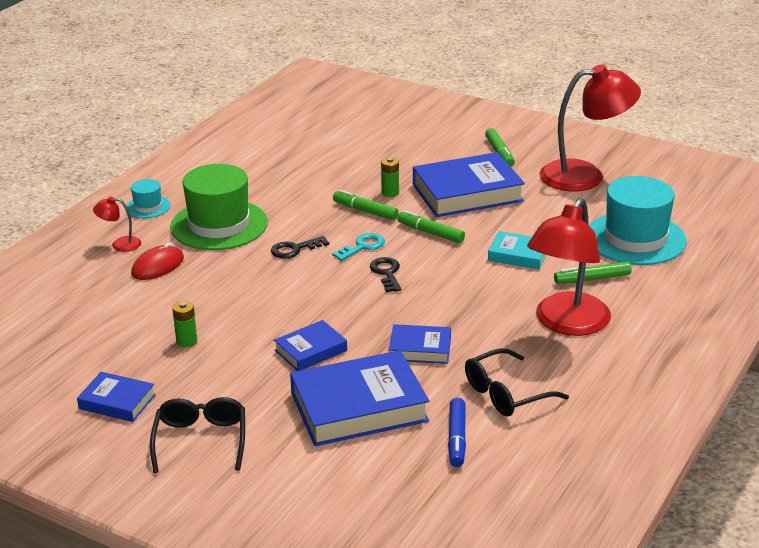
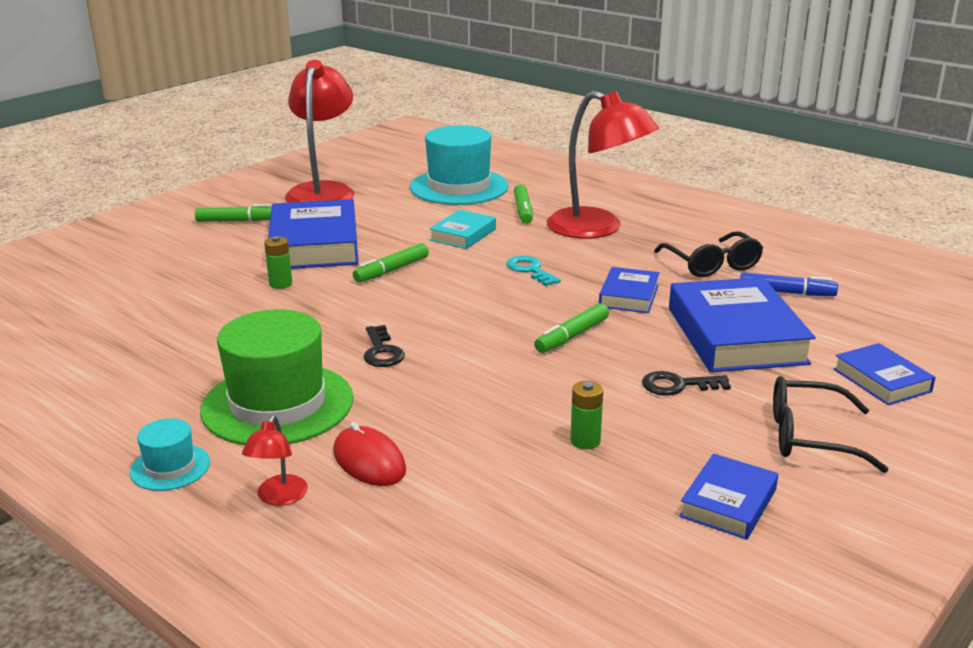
camera: 80 degrees left, 5 degrees down
blue book [274,320,347,371] -> blue book moved to [834,343,936,405]
turquoise key [332,233,385,261] -> turquoise key moved to [507,255,561,286]
green marker [333,190,398,220] -> green marker moved to [534,303,609,353]
black key [370,257,401,292] -> black key moved to [642,371,731,396]

